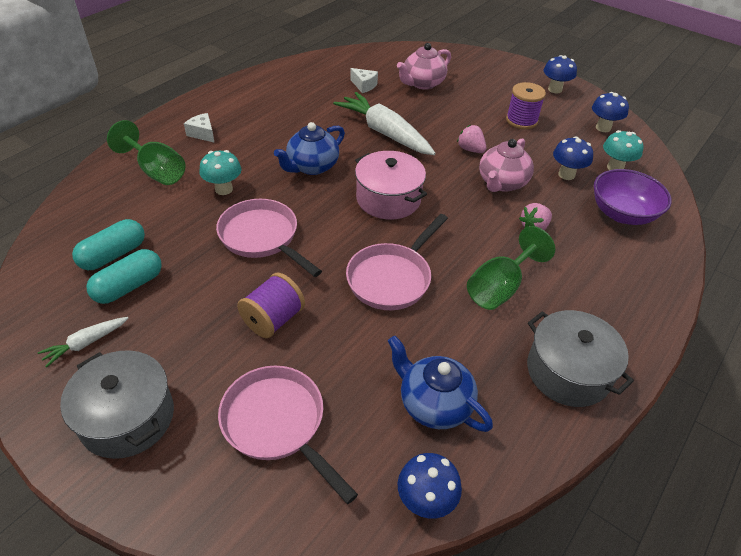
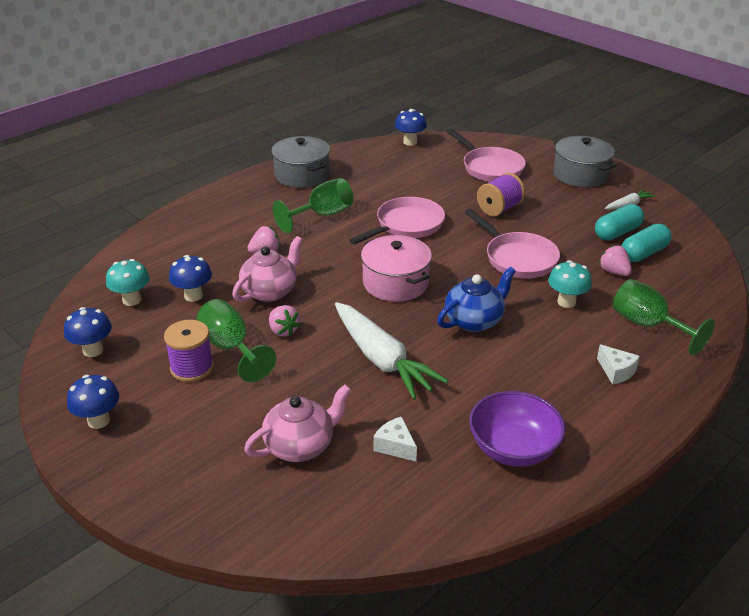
camera: 170 degrees left, 10 degrees down
blue teapot [388,336,493,432] -> none
purple bowl [594,169,672,225] -> purple bowl moved to [469,391,566,467]
none -> green goblet [196,299,277,382]
none -> pink strawberry [599,245,632,276]

